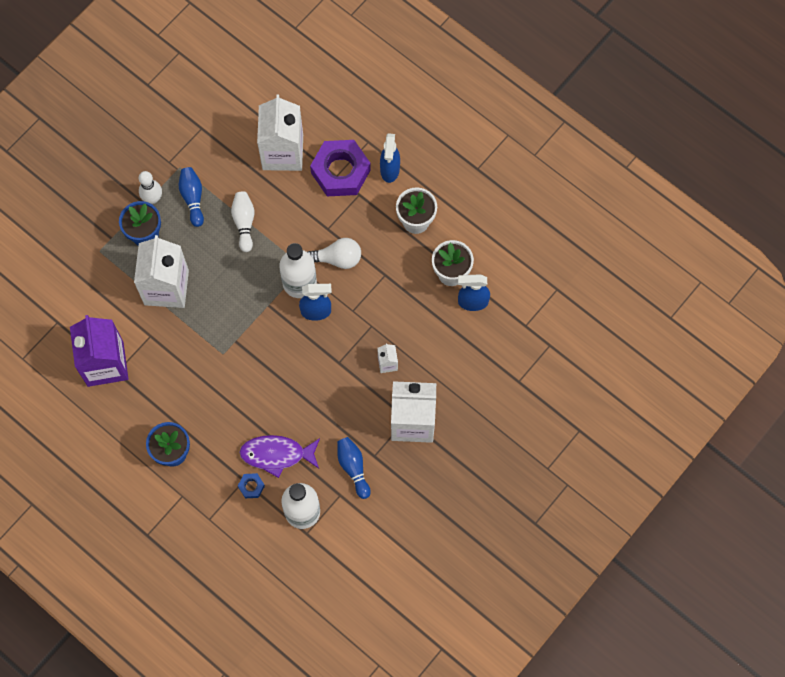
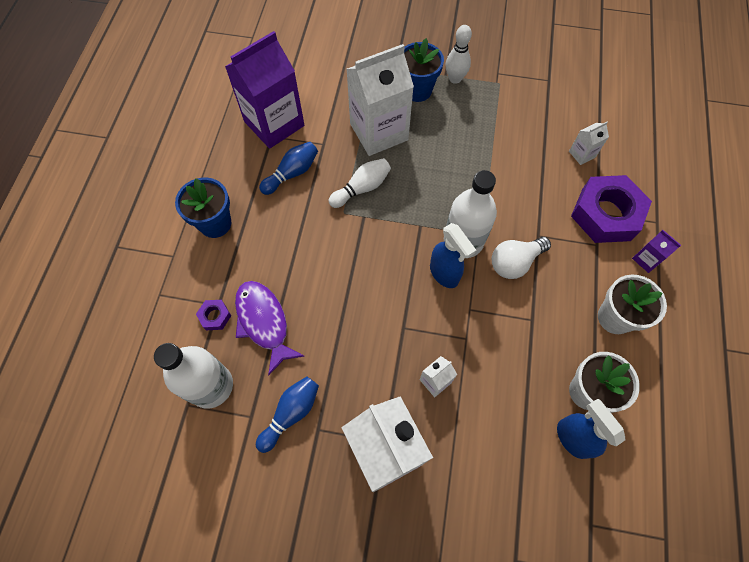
camera: 60 degrees right, 5 degrees down
blue bowling pin [179,167,204,227] -> blue bowling pin moved to [259,142,318,195]
white bowling pin [231,192,254,252] -> white bowling pin moved to [329,158,391,208]
blue nut [238,473,265,498] -> purple nut [196,300,231,330]
white carton [257,95,303,171] -> white carton [569,121,609,165], size x0.43
white light bulb [308,238,361,269] -> white light bulb turned 90 degrees clockwise [492,237,551,279]
blue spray bottle [380,133,400,183] -> purple carton [632,230,681,273]

